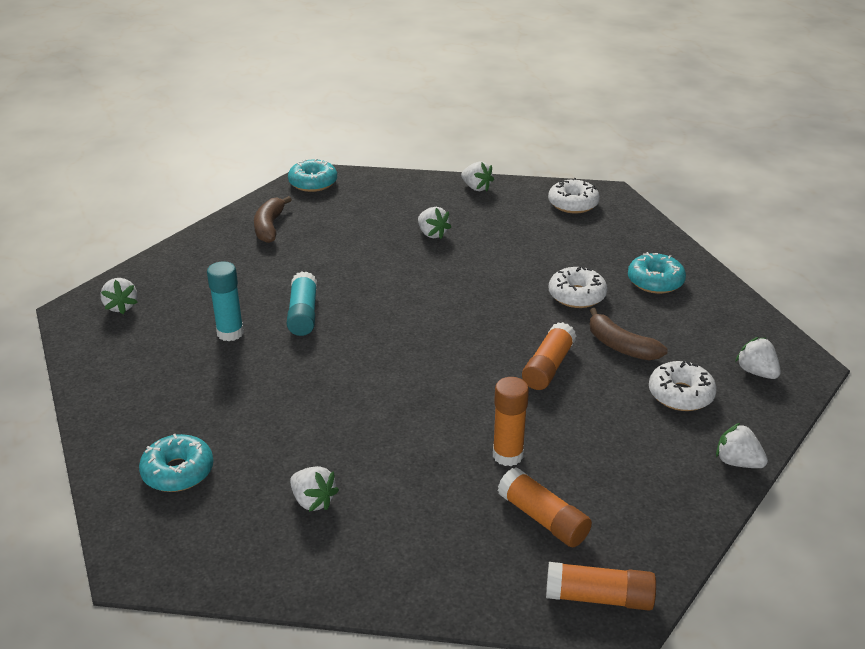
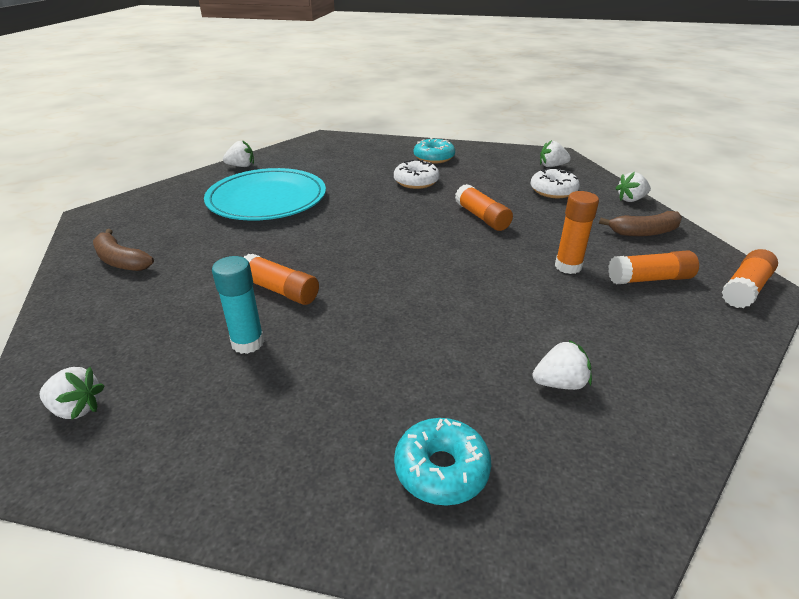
camera: 55 degrees left, 0 degrees up
turquoise glue stick [287,271,317,336] -> orange glue stick [244,254,319,305]
turquoise donut [288,159,337,192] -> none
white strawberry [418,207,451,239] -> turquoise plate [204,168,326,221]
white donut [548,178,600,214] -> none
brown banana [589,308,668,360] -> brown banana moved to [599,211,682,236]

